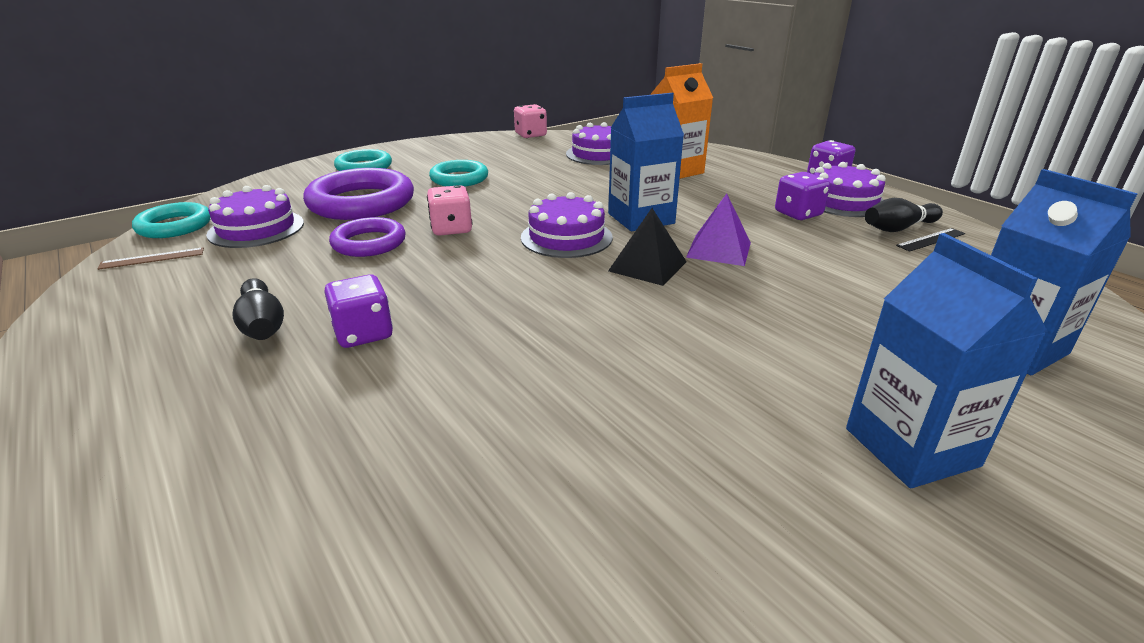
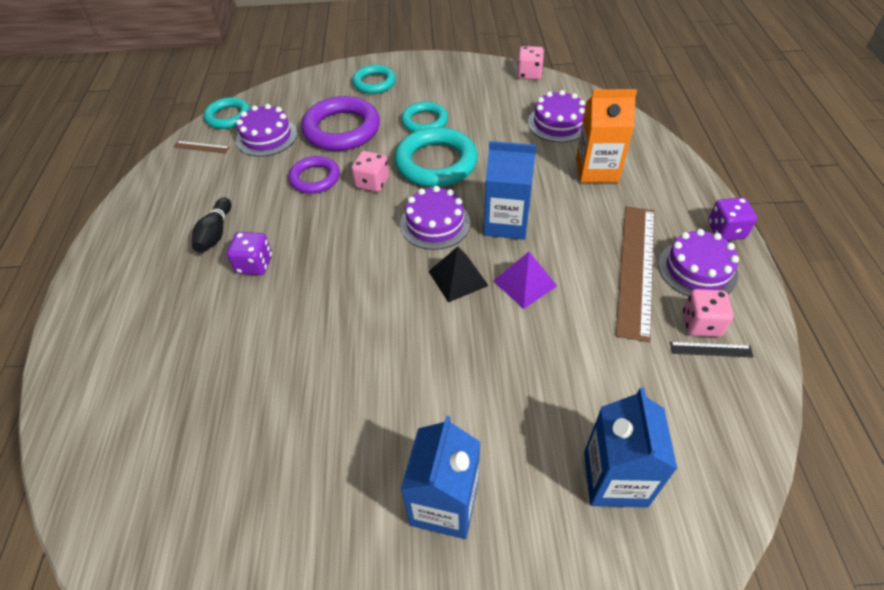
camera: 35 degrees right, 20 degrees up
purple dice [775,172,830,220] -> brown ruler [616,206,655,342]
black bowling pin [865,198,943,232] -> pink dice [683,289,733,337]
none -> turquoise ring [394,127,478,187]

